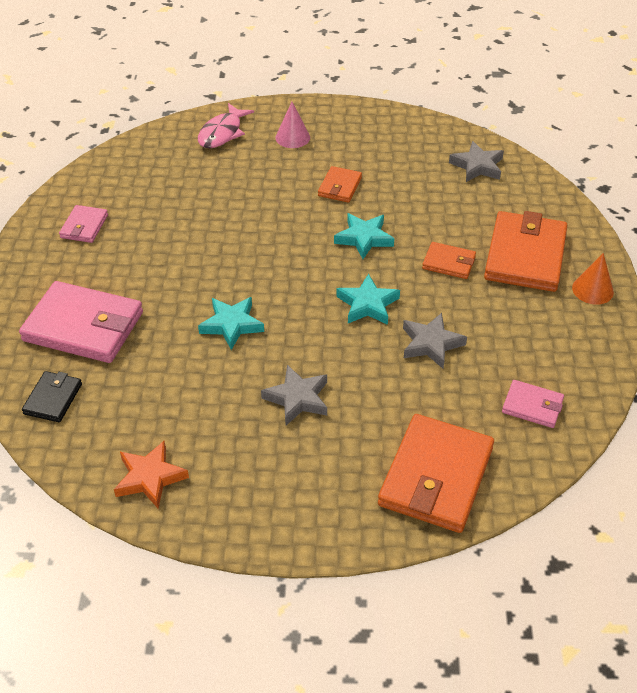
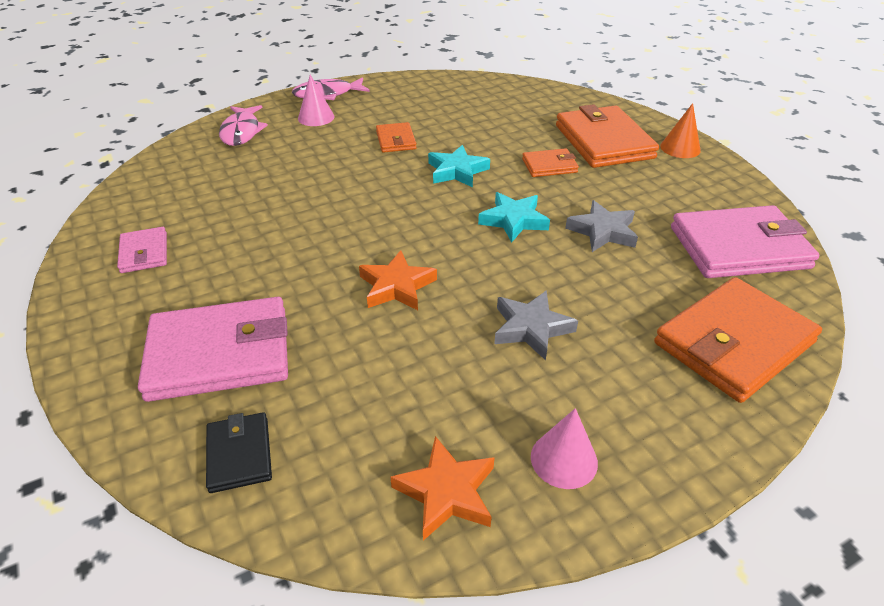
camera: 30 degrees left, 5 degrees down
turquoise star [198,297,264,350] -> orange star [359,250,437,310]
orange wallet [378,414,494,533] -> orange wallet turned 60 degrees clockwise [654,277,822,403]
grey star [449,141,504,182] -> none
pink wallet [502,380,564,428] -> pink wallet [671,205,819,278], size x1.99
none -> pink fish [292,77,370,100]
none -> pink cone [531,408,598,489]

